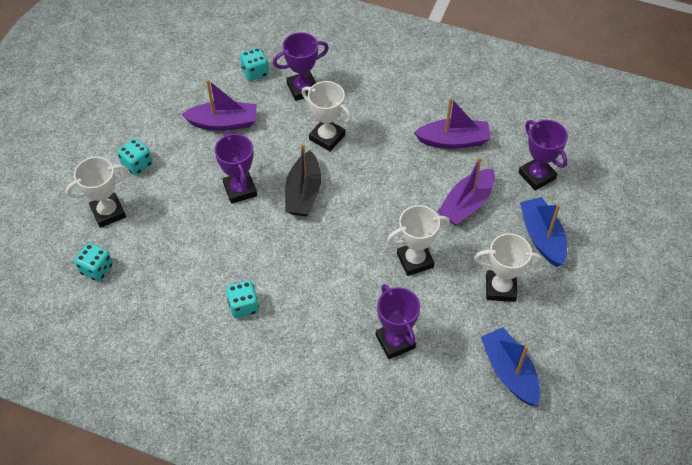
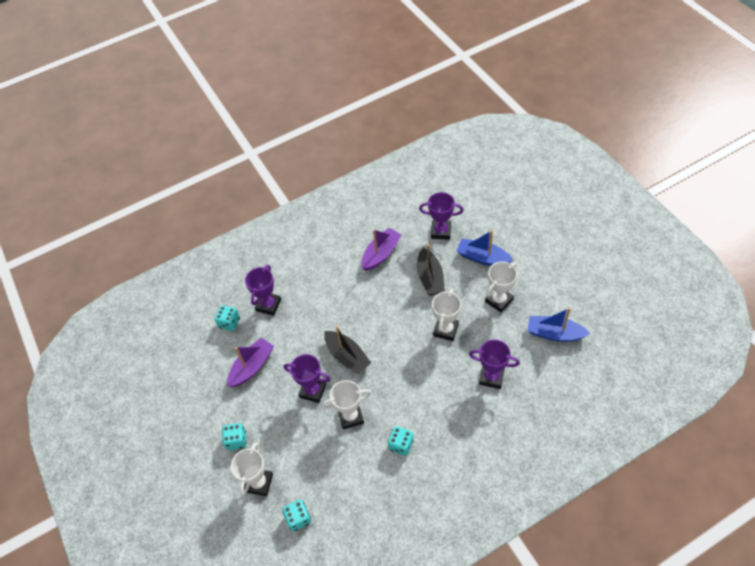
camera: 45 degrees left, 0 degrees up
white trophy [302,81,352,151] -> white trophy moved to [321,380,371,429]
purple boat [438,157,495,226] -> black boat [417,244,445,296]

